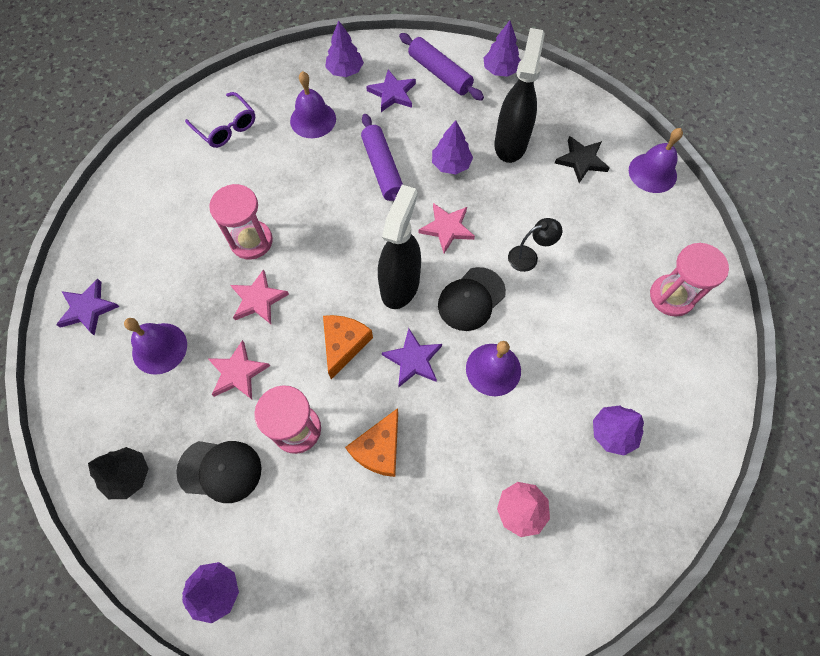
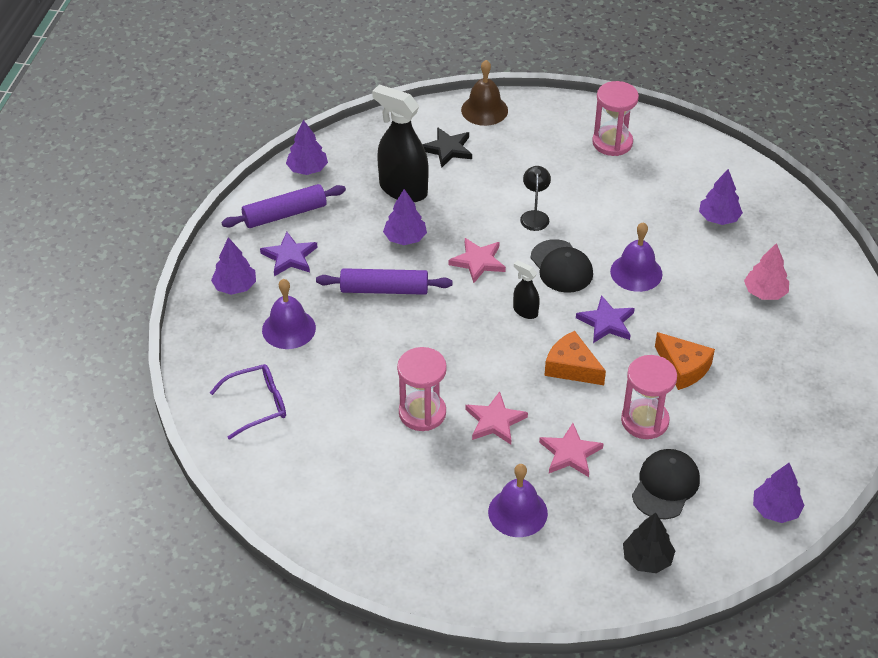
camera: 70 degrees left, 20 degrees down
purple star [56,279,120,336] -> none
black spray bottle [378,185,421,309] -> black spray bottle [513,260,540,319], size x0.49
purple bell [629,128,683,193] -> brown bell [461,60,508,126]

